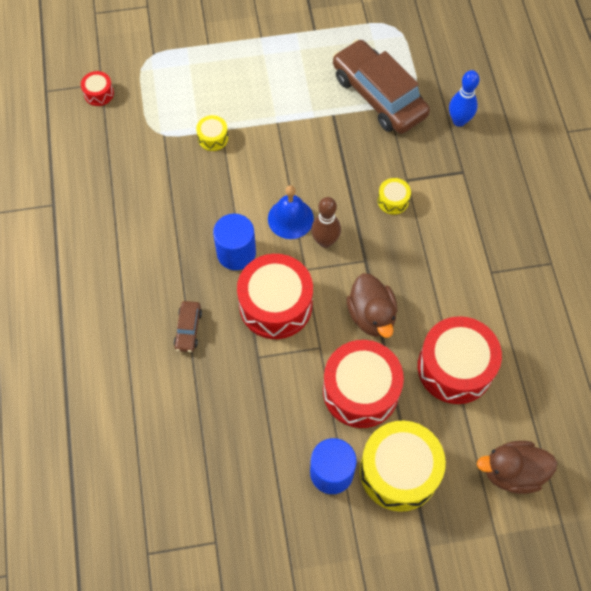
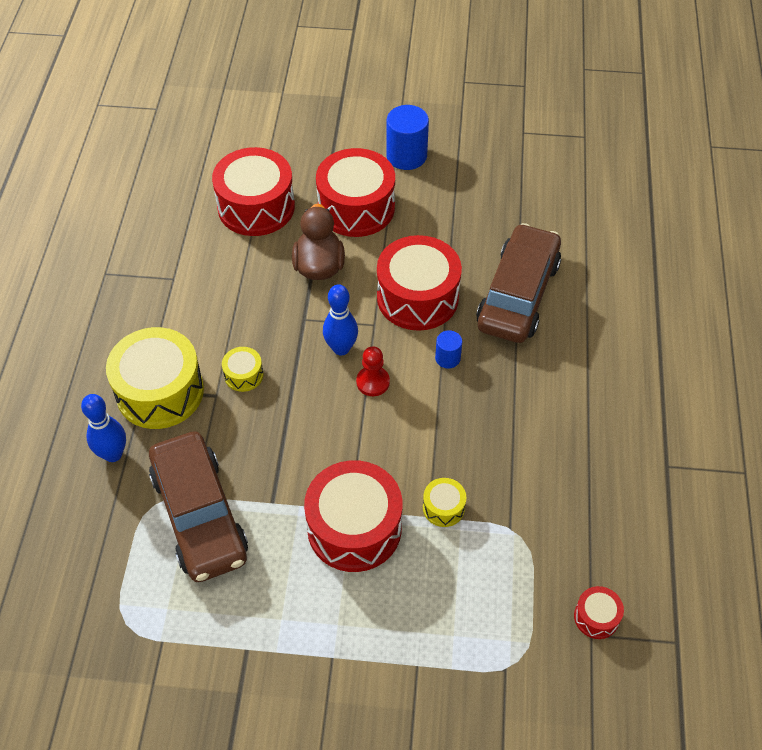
camera: 165 degrees left, 10 degrees down
brown car [174,301,202,352] -> brown car [476,223,561,343], size x2.35
blue cylinder [213,214,256,270] -> blue cylinder [435,330,462,369], size x0.54
blue bell [268,185,314,239] -> red pawn [356,346,390,396]
brown bowling pin [311,197,341,248] -> blue bowling pin [323,284,358,356]
yellow drum [360,420,446,512] -> yellow drum moved to [106,327,204,429]
brown duck [477,441,557,494] -> none
none -> red drum [304,460,402,572]

